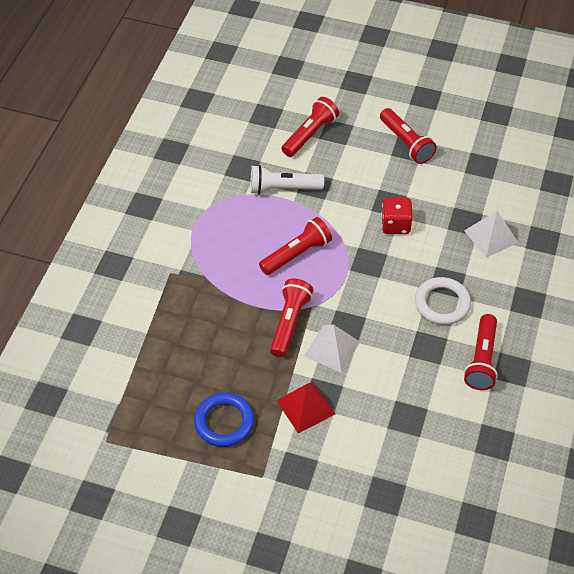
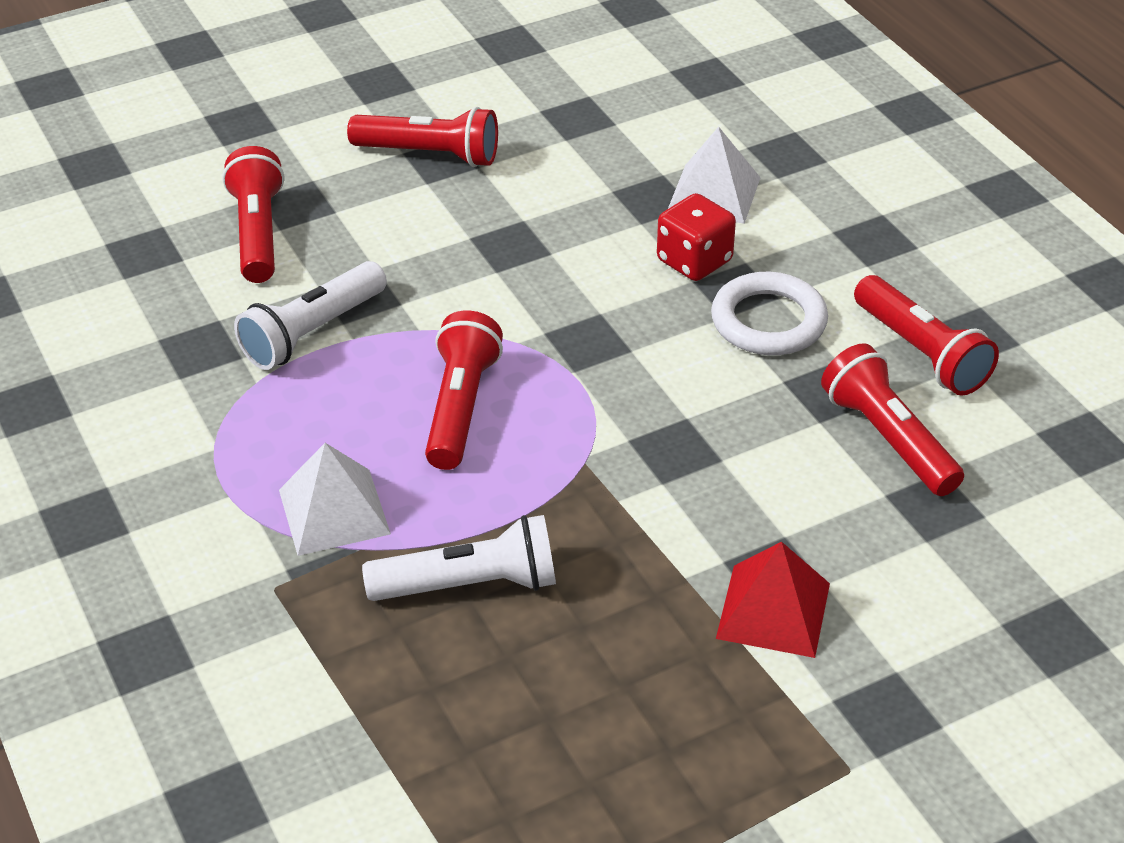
camera: 45 degrees left, 10 degrees down
blue ring [194,393,254,447] -> none
red flashlight [270,278,313,357] -> red flashlight moved to [821,343,964,496]
white pyramid [304,324,360,373] -> white pyramid moved to [279,443,391,556]
red dice [381,197,413,234] -> red dice moved to [657,193,736,281]
none -> white flashlight [362,515,556,601]

